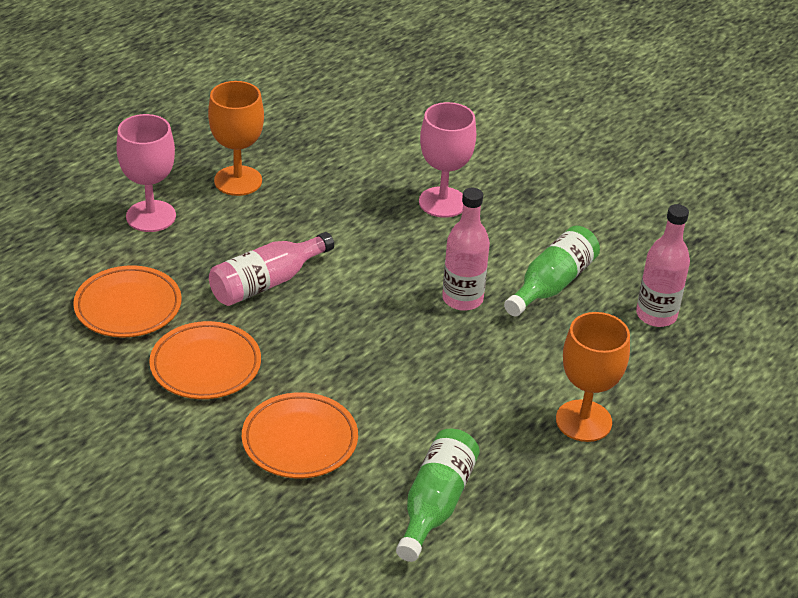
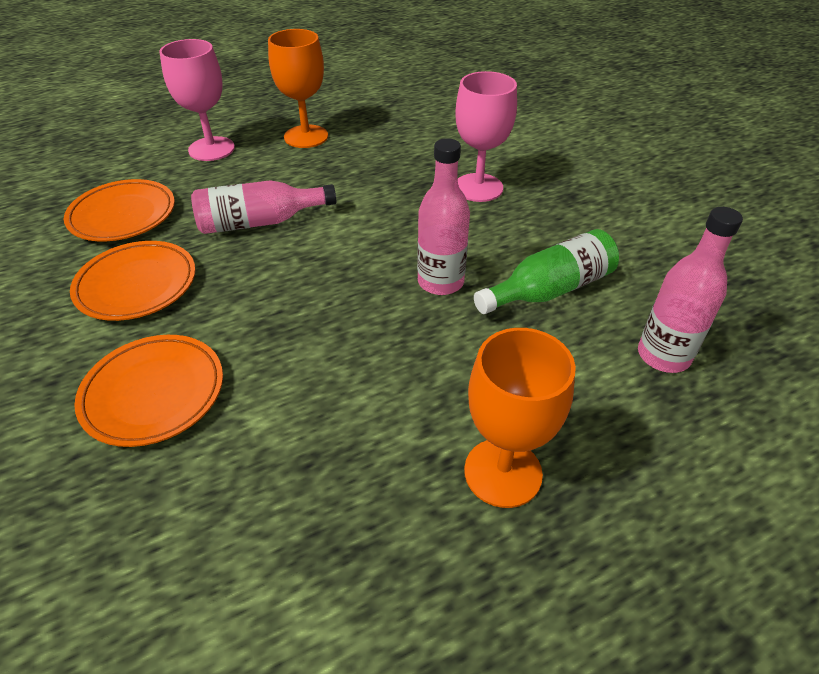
camera: 25 degrees right, 5 degrees up
green bottle [396,429,480,562] -> none

